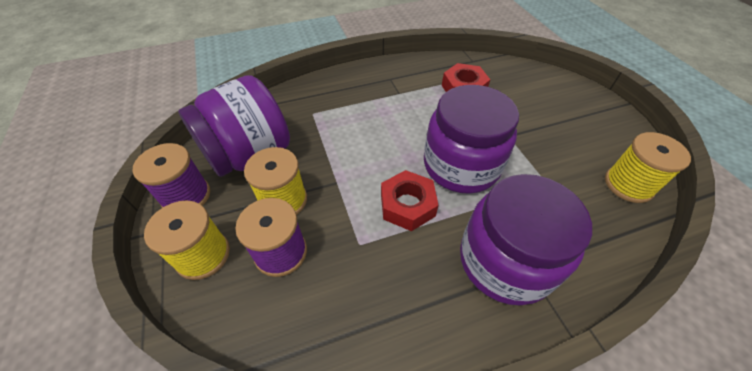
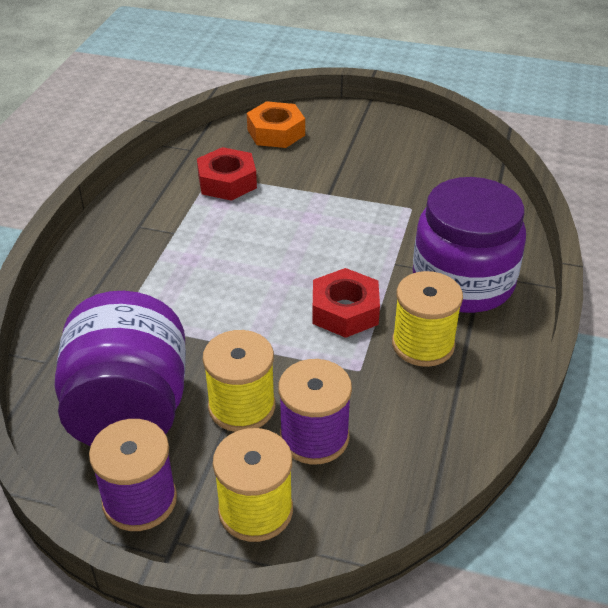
camera: 55 degrees left, 10 degrees down
purple jar [424,85,519,194] -> none
yellow spool [605,132,691,203] -> yellow spool moved to [392,271,463,367]
none -> orange nut [247,101,305,148]

